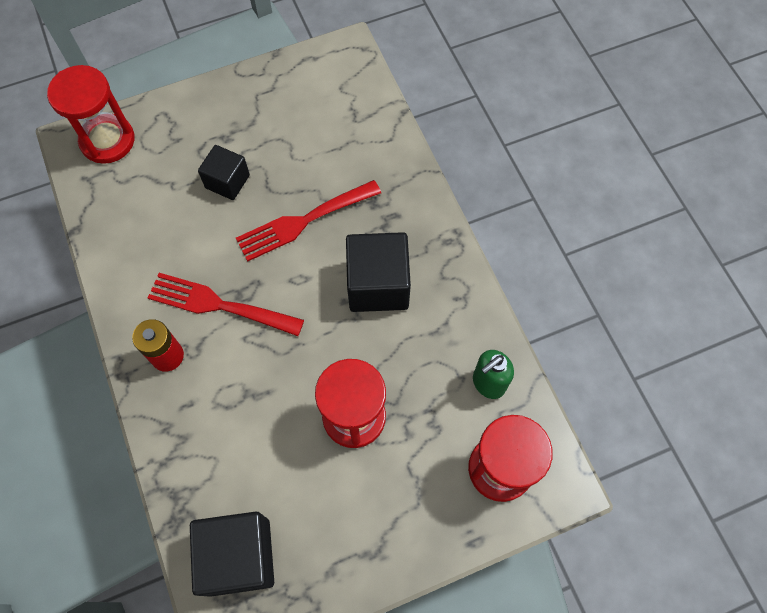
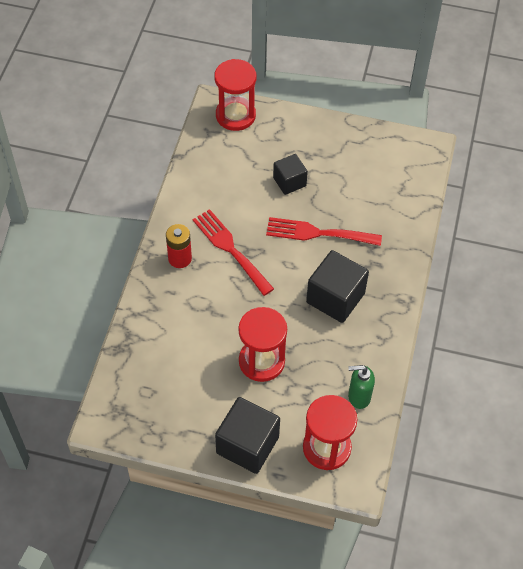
camera: 35 degrees right, 10 degrees down
black cube [190,512,274,597] -> black cube moved to [215,397,280,474]

